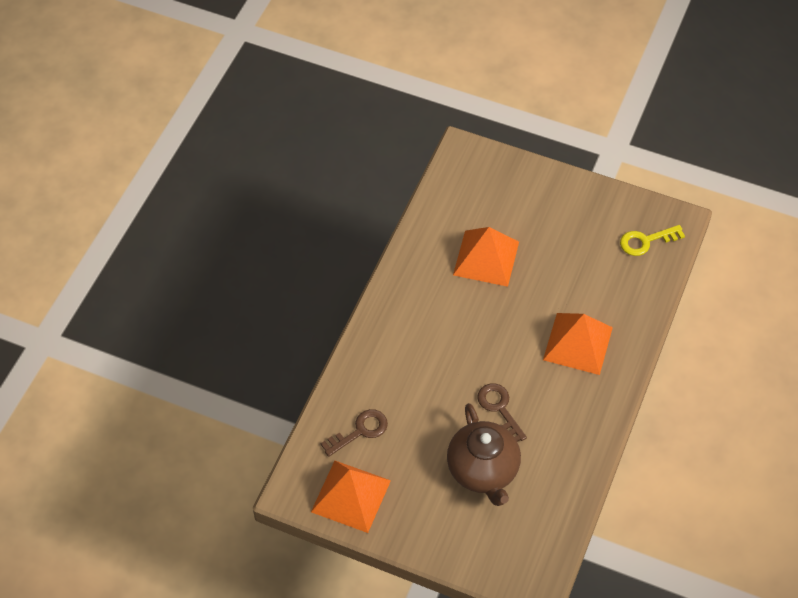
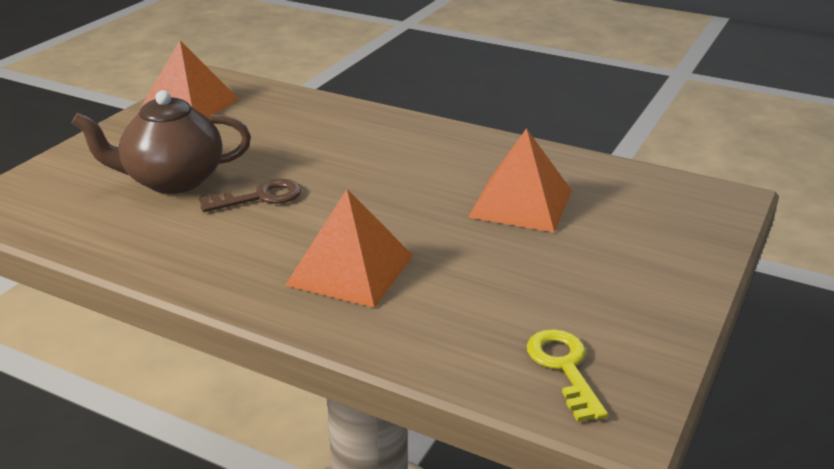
camera: 95 degrees right, 25 degrees down
brown key [320,409,388,457] -> none

